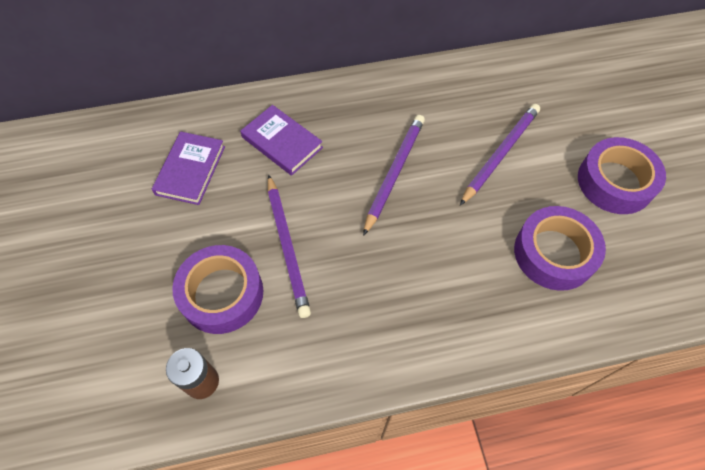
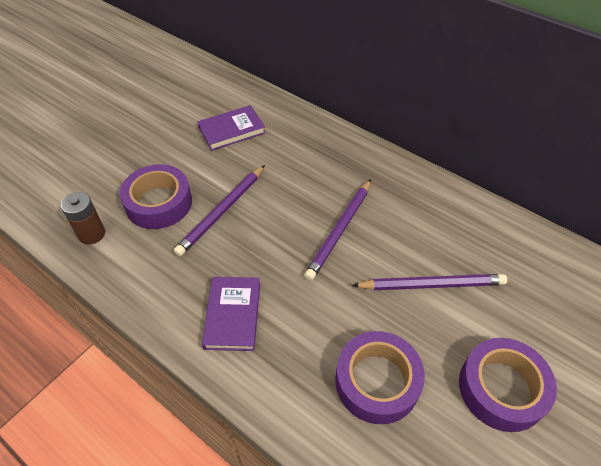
camera: 50 degrees right, 10 degrees down
purple book [240,105,323,176] -> purple book moved to [202,277,260,351]
purple pencil [363,115,425,236] -> purple pencil turned 135 degrees clockwise [304,179,371,281]

